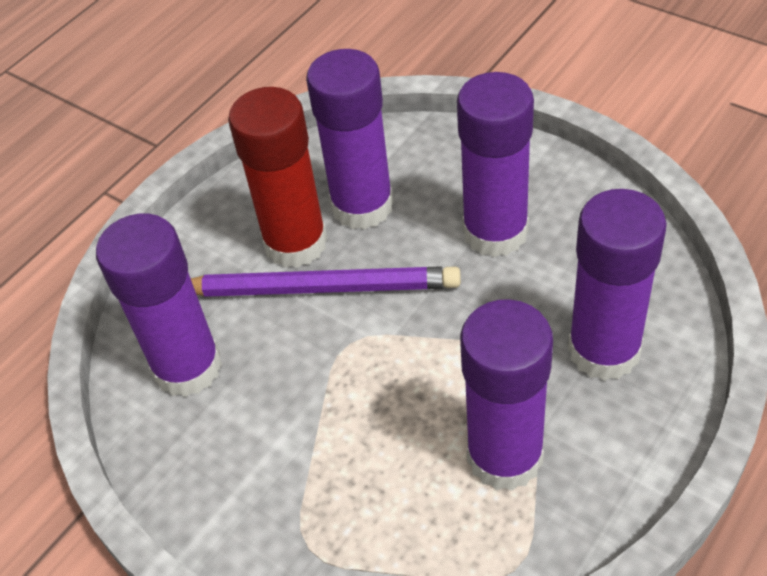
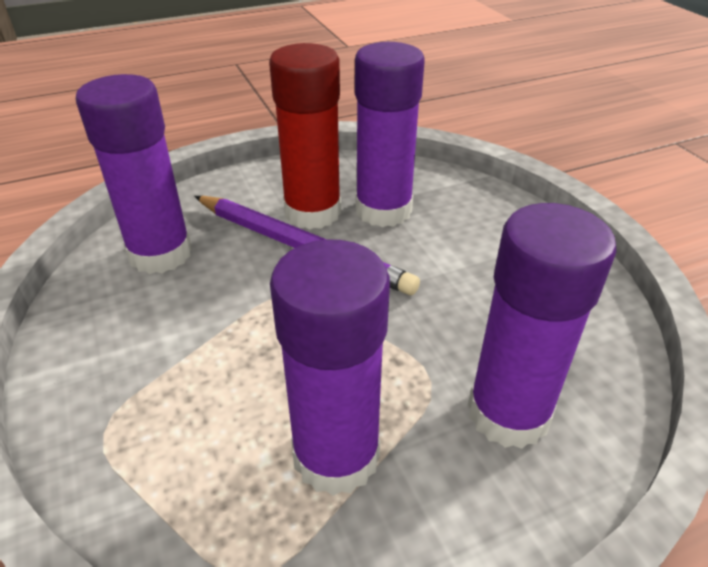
camera: 25 degrees right, 10 degrees down
purple glue stick [457,72,534,257] -> none

